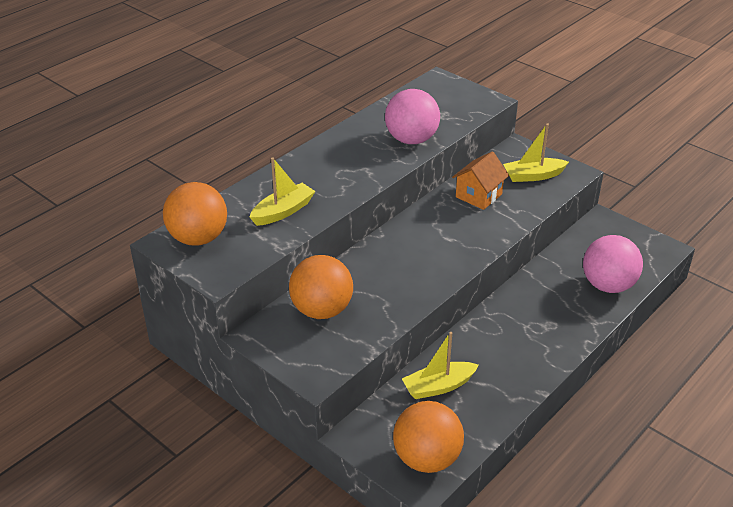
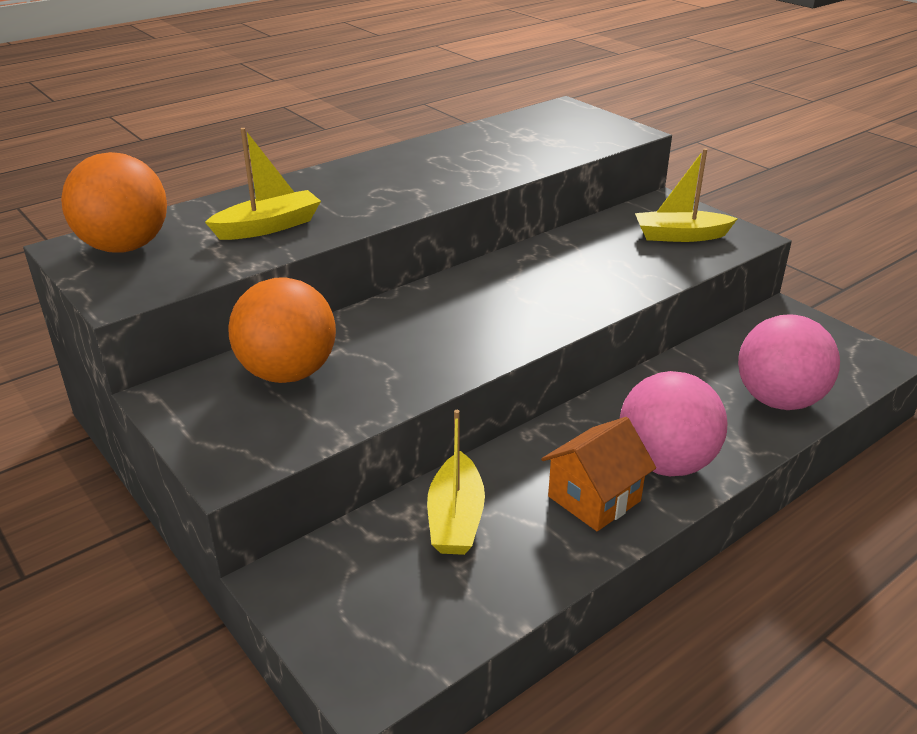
camera: 10 degrees right, 5 degrees down
pink ball [385,89,440,144] -> pink ball moved to [620,371,727,476]
orange ball [393,401,464,473] -> none
yellow boat [402,332,479,399] -> yellow boat turned 75 degrees counterclockwise [427,410,485,555]
orange house [452,151,509,210] -> orange house moved to [541,417,656,531]

